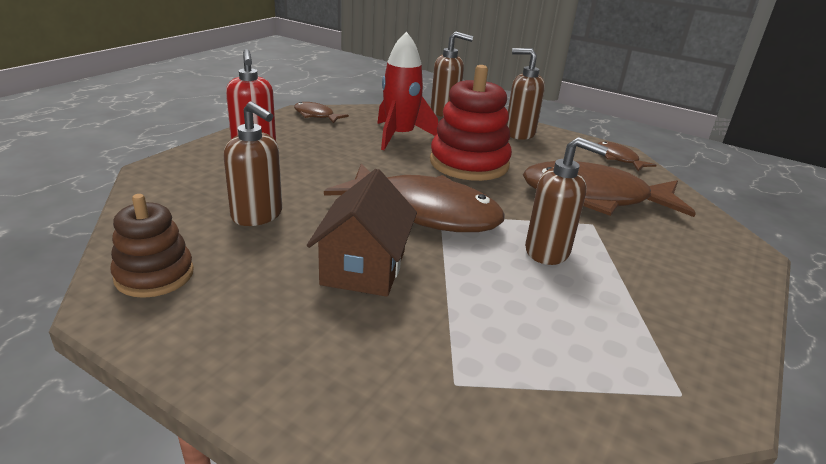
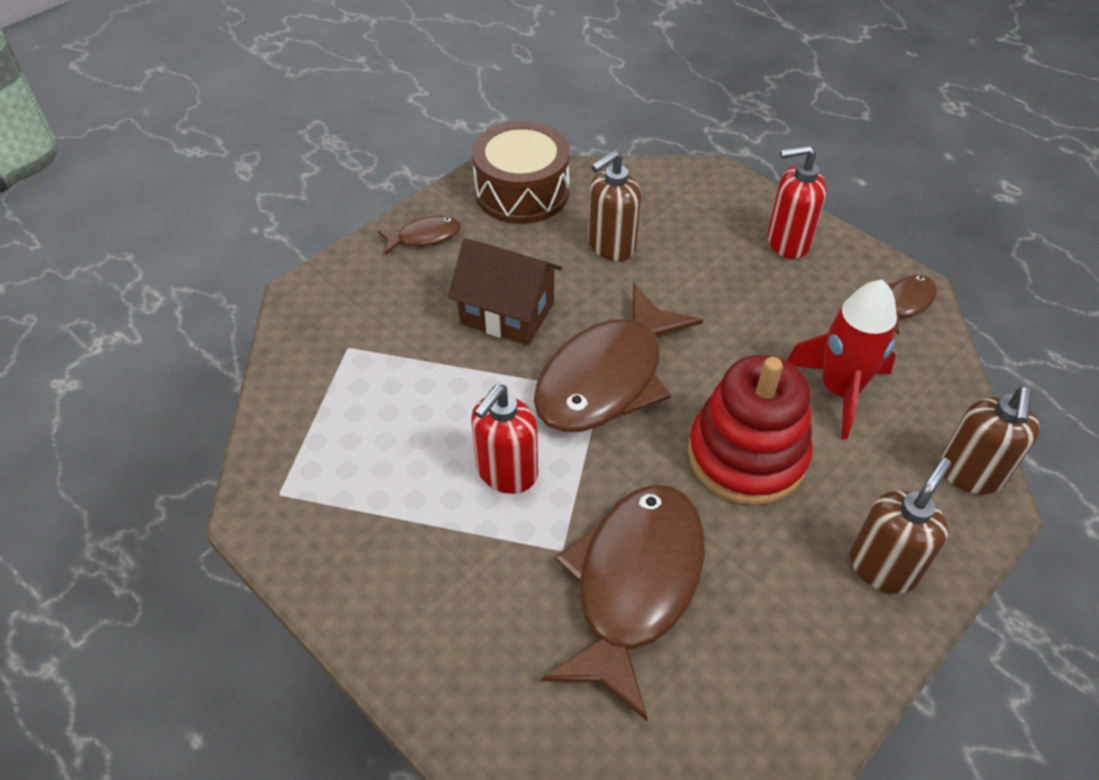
camera: 105 degrees right, 20 degrees up
brown stacking toy [110,194,194,298] -> brown drum [472,121,570,224]
brown soap dispenser [525,137,608,265] -> red soap dispenser [471,385,538,494]
brown fish [598,141,657,171] -> brown fish moved to [378,215,461,255]

